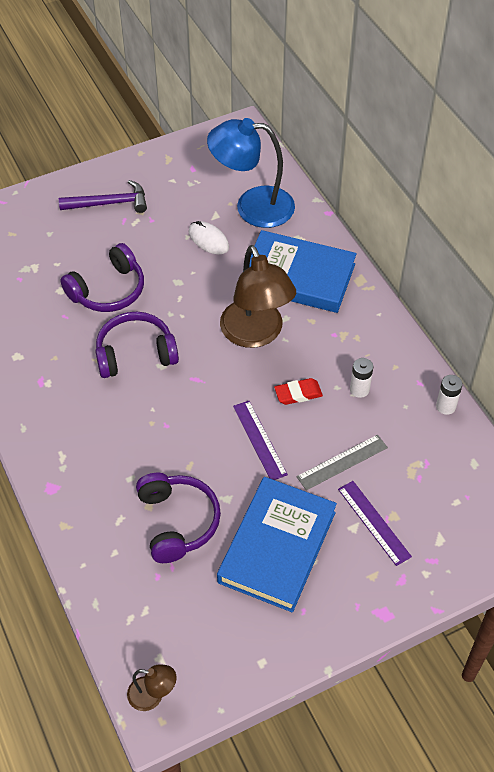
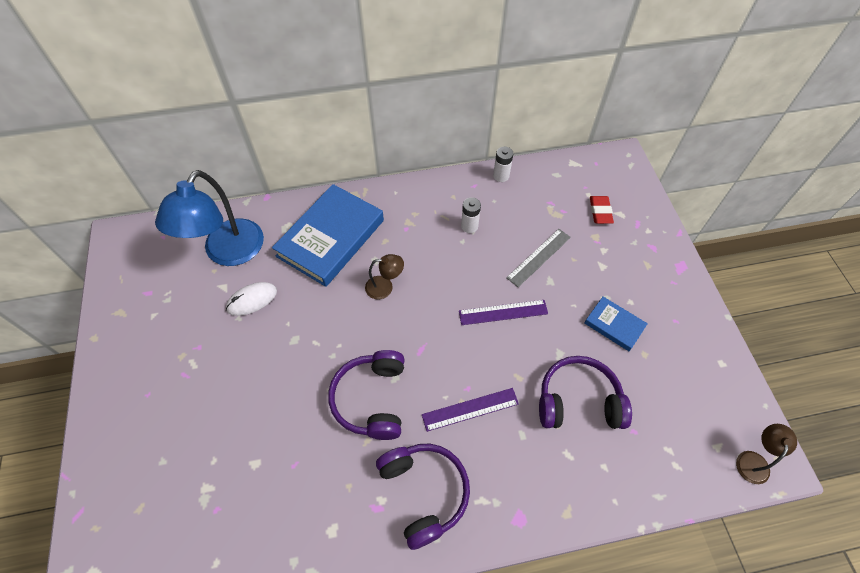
camera: 75 degrees left, 5 degrees up
purple hammer [59,180,147,213] -> none
purple headphones [60,243,144,312] -> purple headphones moved to [376,444,470,550]
blue book [217,477,337,613] -> blue book [585,297,648,351], size x0.49
brown lamp [220,245,296,348] -> brown lamp [365,254,404,299], size x0.45
red eraser [274,378,323,405] -> red eraser moved to [590,196,614,224]
grey ruler [297,435,388,490] -> grey ruler turned 60 degrees clockwise [506,229,571,287]
purple ruler [338,481,412,566] -> purple ruler moved to [422,388,519,432]

